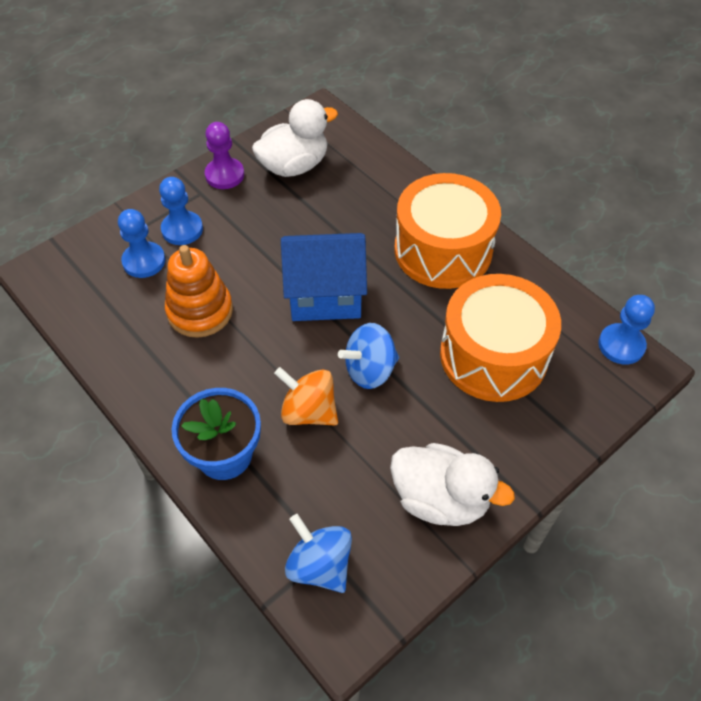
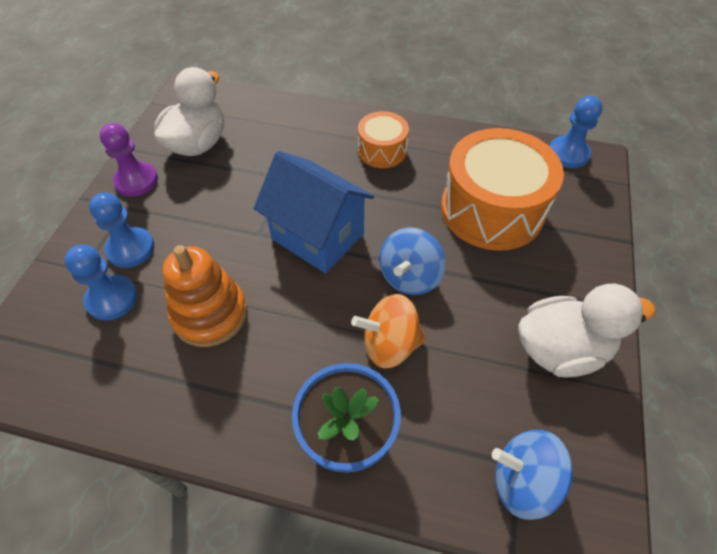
camera: 35 degrees left, 0 degrees up
blue house [281,233,367,321] -> blue house turned 75 degrees clockwise [253,151,374,273]
orange drum [394,173,501,289] -> orange drum [358,111,409,168], size x0.52

